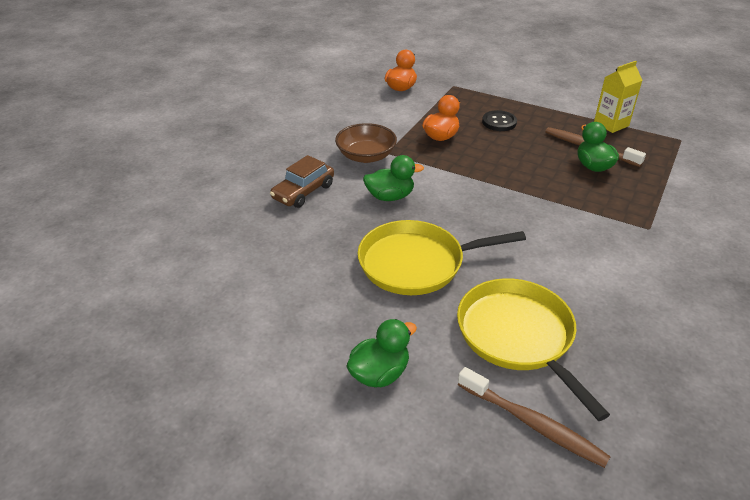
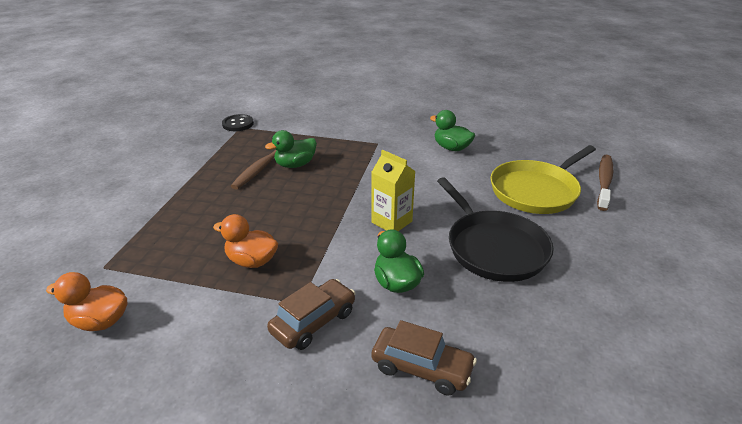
camera: 105 degrees left, 5 degrees down
brown bowl [335,123,397,163] -> brown car [267,279,356,350]
green duck [346,319,417,387] -> green duck moved to [430,110,475,151]
yellow pan [358,220,526,295] -> black pan [437,177,554,282]
black button [482,110,517,131] -> black button moved to [222,114,254,131]
yellow carton [594,61,643,133] -> yellow carton moved to [371,150,415,231]

